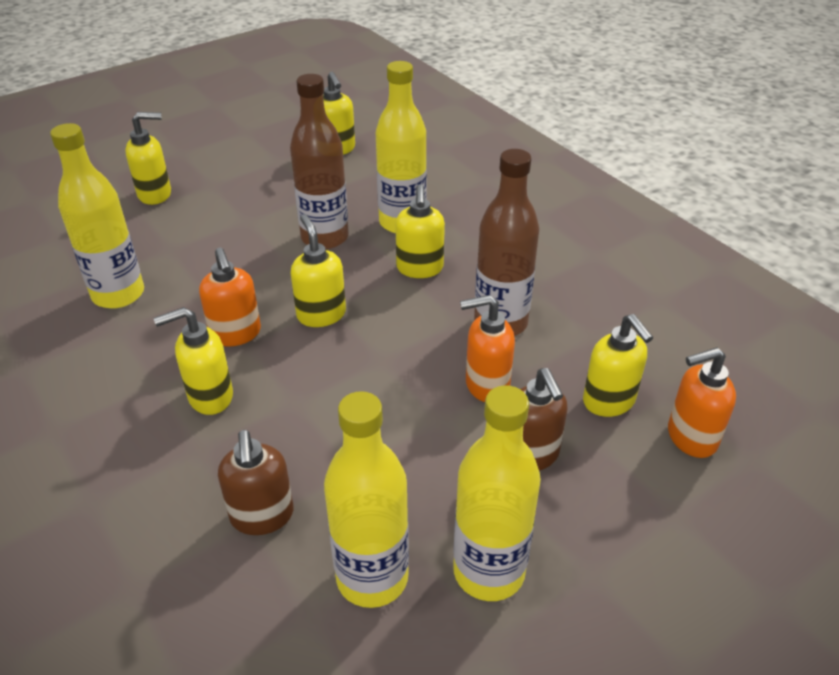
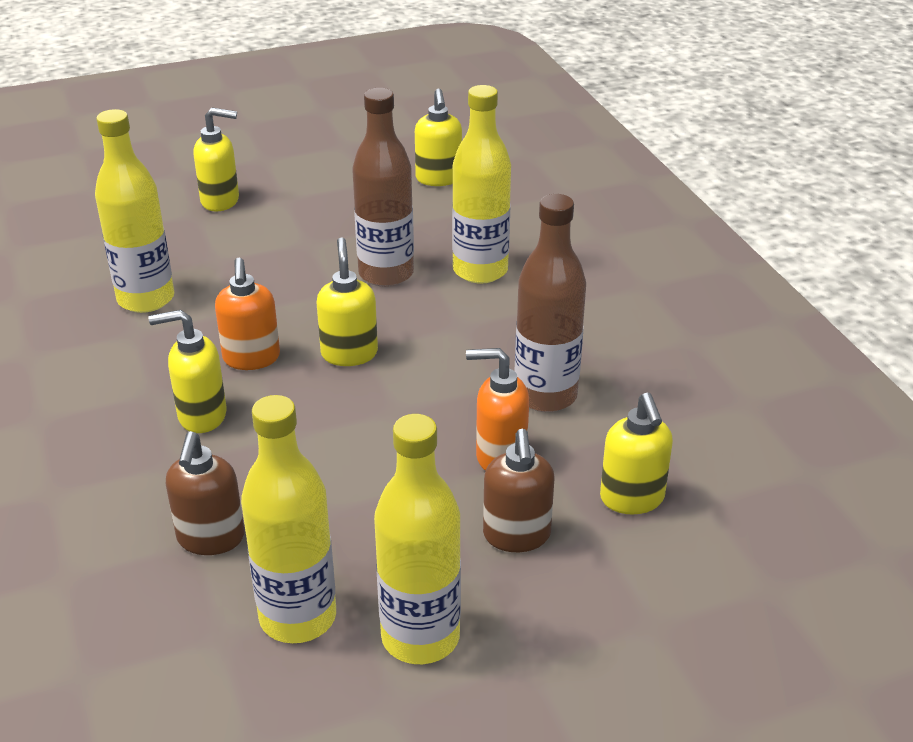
camera: 15 degrees right, 5 degrees down
yellow soap dispenser [395,184,445,278] -> none
orange soap dispenser [668,347,736,458] -> none

